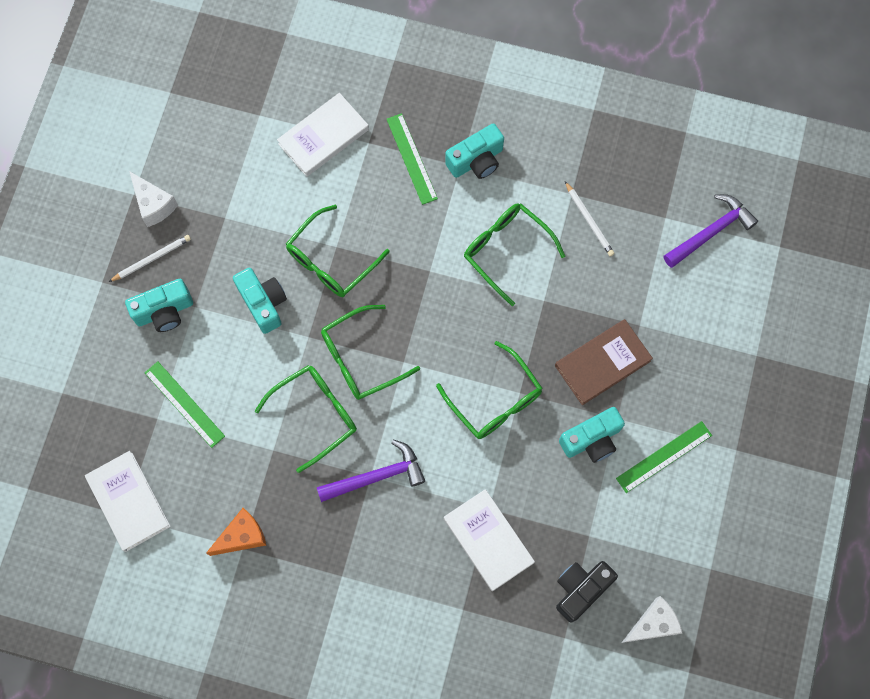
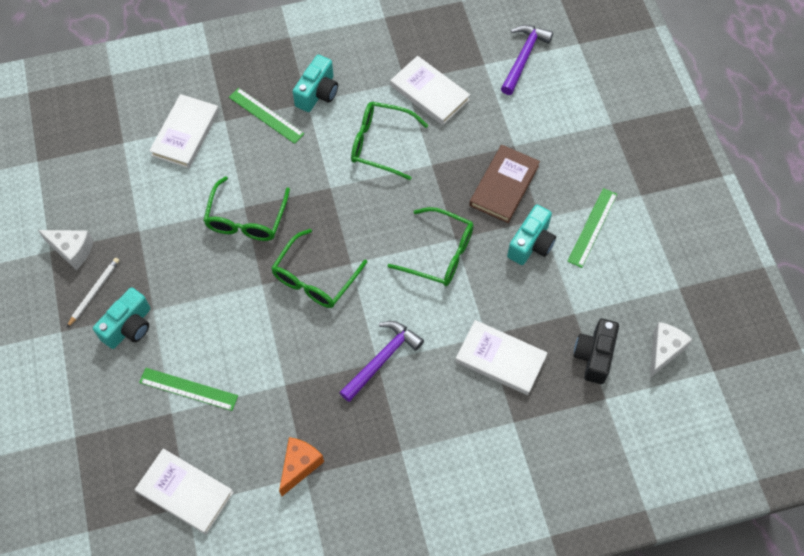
camera: 30 degrees left, 10 degrees down
turquoise camera [233,268,287,334] -> none
green glasses [255,365,357,473] -> none
white pencil [565,181,615,256] -> white book [390,56,470,125]

